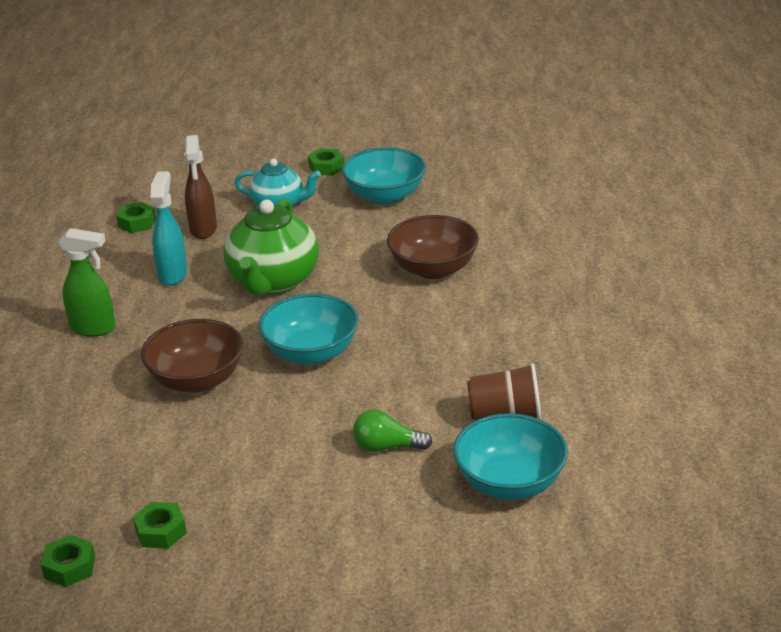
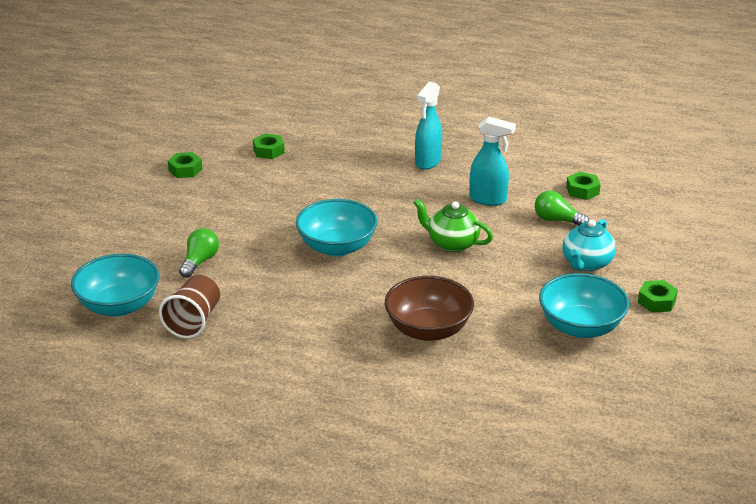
camera: 105 degrees right, 0 degrees up
green nut [41,535,95,587] -> green nut moved to [253,134,285,159]
green spray bottle [58,228,116,337] -> turquoise spray bottle [415,82,442,170]
brown bowl [141,319,243,392] -> none
brown spray bottle [184,135,217,239] -> green light bulb [535,191,589,226]
green teapot [223,198,319,295] -> green teapot [413,199,493,252], size x0.62

